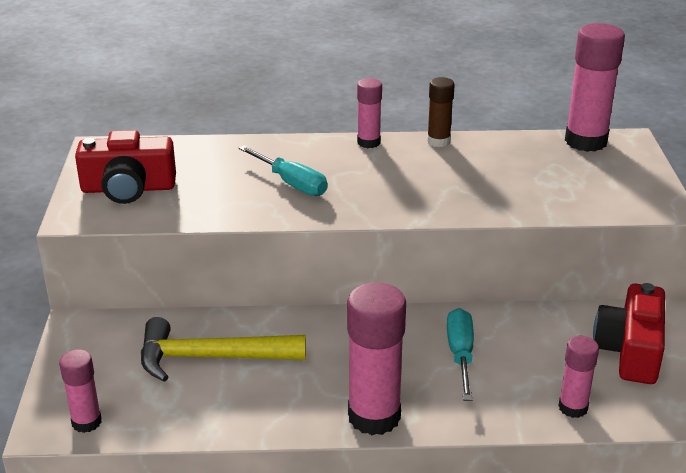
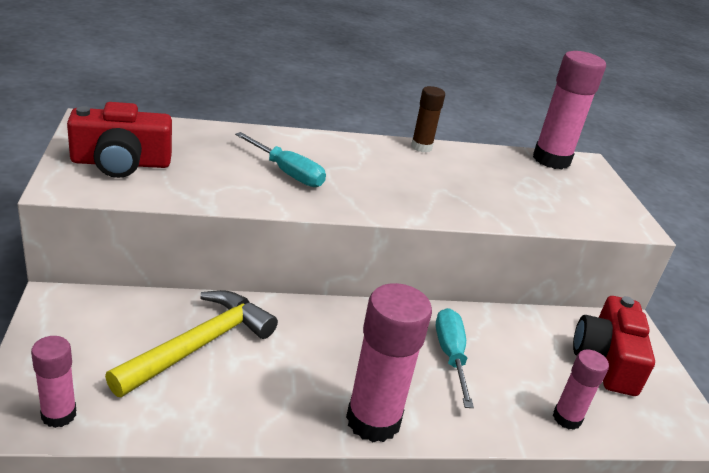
camera: 10 degrees left, 0 degrees up
yellow hammer [141,317,306,382] -> yellow hammer turned 135 degrees clockwise [105,290,278,397]
pink glue stick [357,78,382,148] -> none

